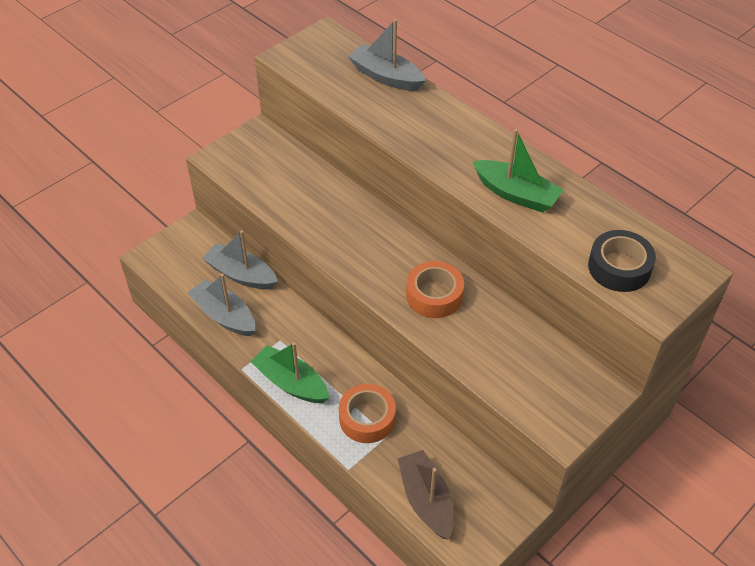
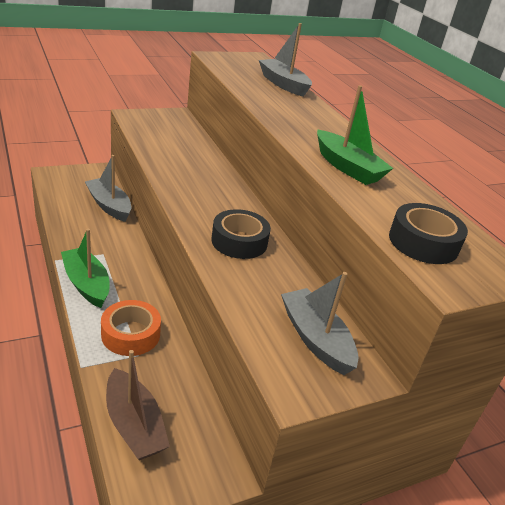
camera: 15 degrees right, 15 degrees down
grey boat [188,274,255,336] -> grey boat moved to [281,272,358,375]
brown boat [398,450,454,539] -> brown boat turned 150 degrees clockwise [106,350,170,460]
orange tape [406,261,464,318] -> black tape [211,209,271,259]

